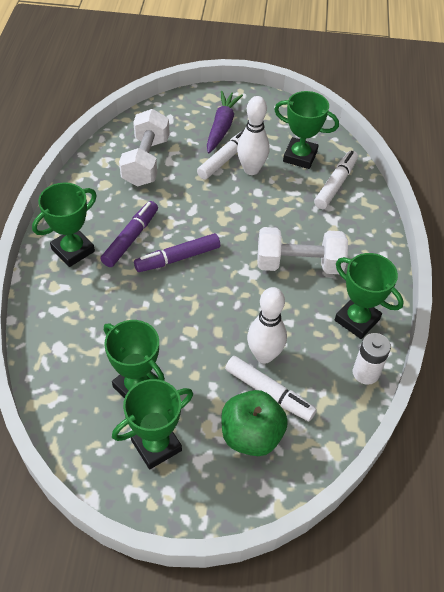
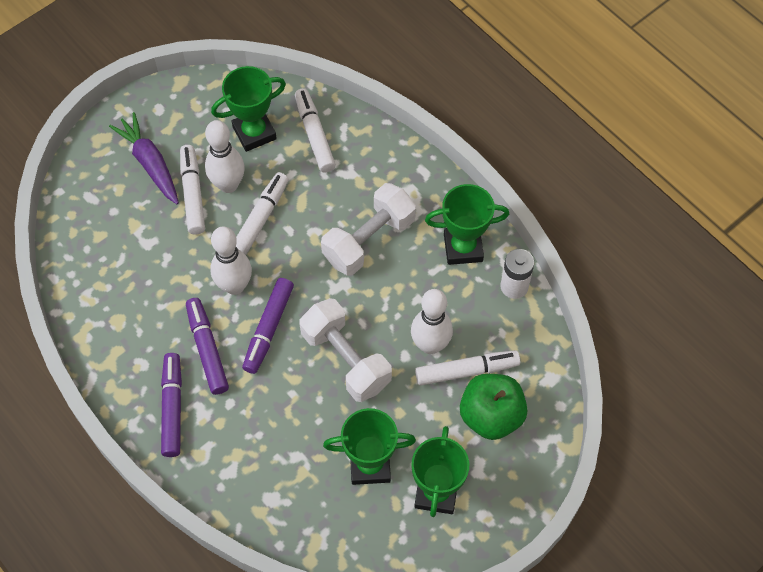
camera: 45 degrees left, 10 degrees up
green trophy [32,182,97,267] -> purple marker [161,353,182,457]
white dumbbell [119,109,170,187] -> white dumbbell moved to [299,298,392,402]
none -> white bowling pin [210,226,252,295]
none -> white marker [236,172,289,255]

